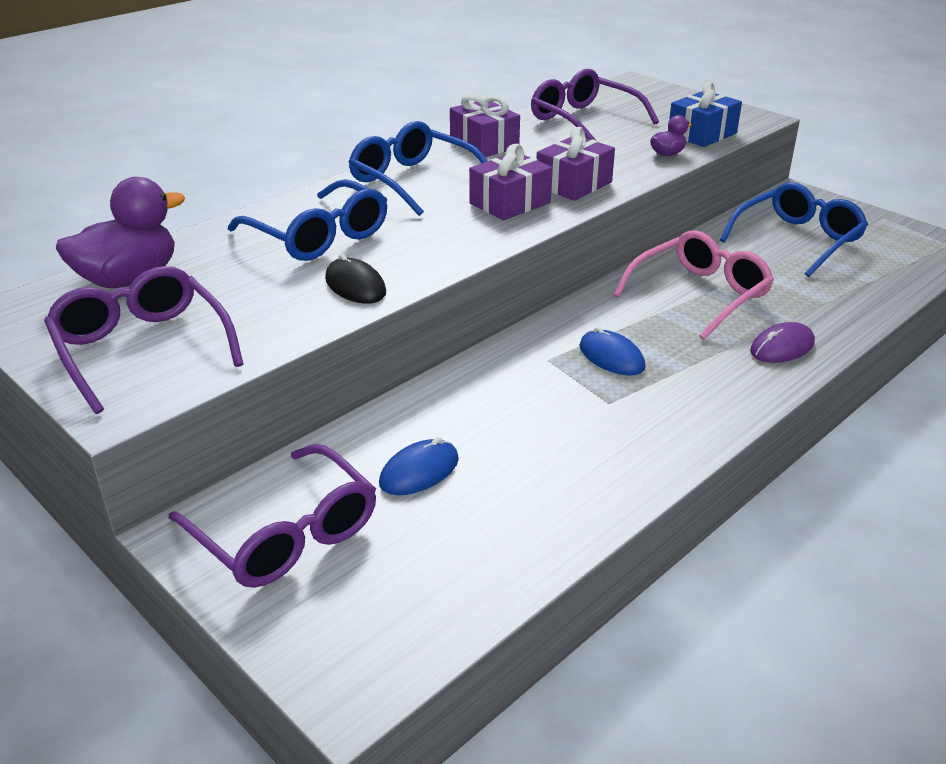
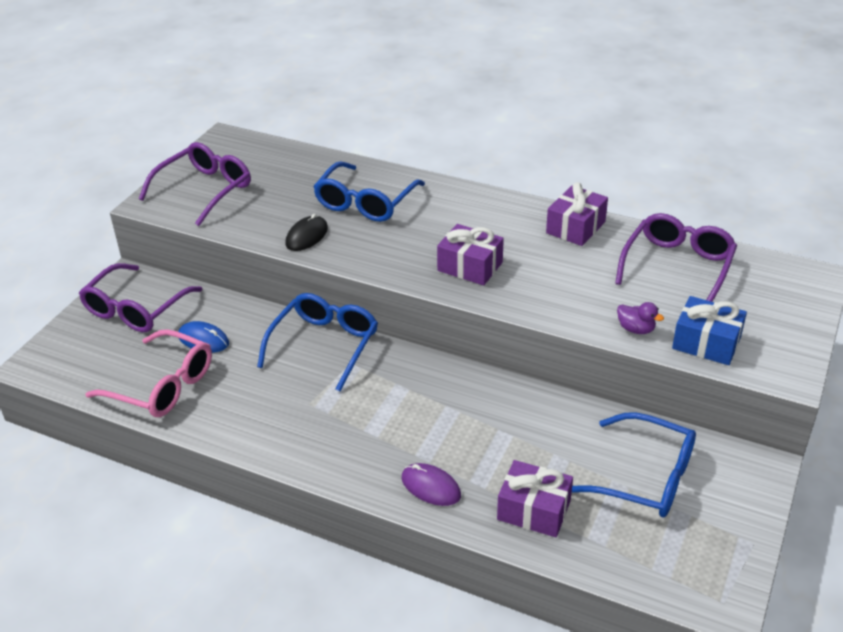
camera: 70 degrees right, 5 degrees up
purple duck [56,177,185,288] -> none
blue glasses [349,121,488,216] -> blue glasses moved to [257,293,378,391]
purple gift [536,127,615,201] -> purple gift moved to [497,460,573,537]
blue mouse [579,327,645,375] -> none
pink glasses [613,230,774,340] -> pink glasses moved to [86,329,212,417]

